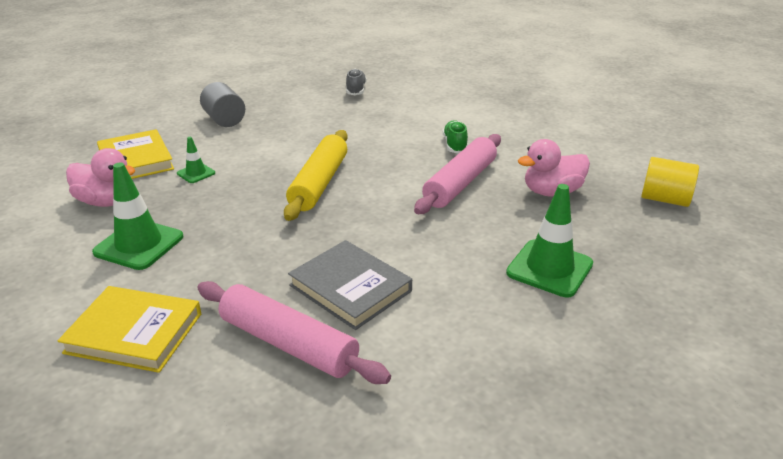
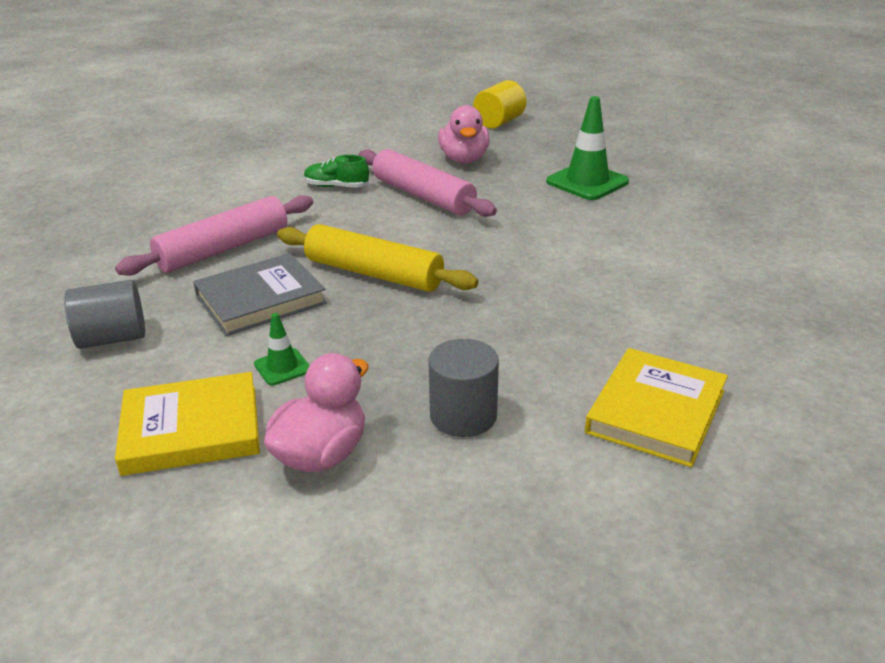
camera: 75 degrees left, 0 degrees up
green traffic cone [92,163,183,270] -> grey cylinder [428,339,499,437]
pink rolling pin [197,281,391,384] -> pink rolling pin moved to [115,195,313,276]
grey book [288,240,412,330] -> grey book moved to [193,253,327,336]
grey shoe [346,69,367,95] -> none

